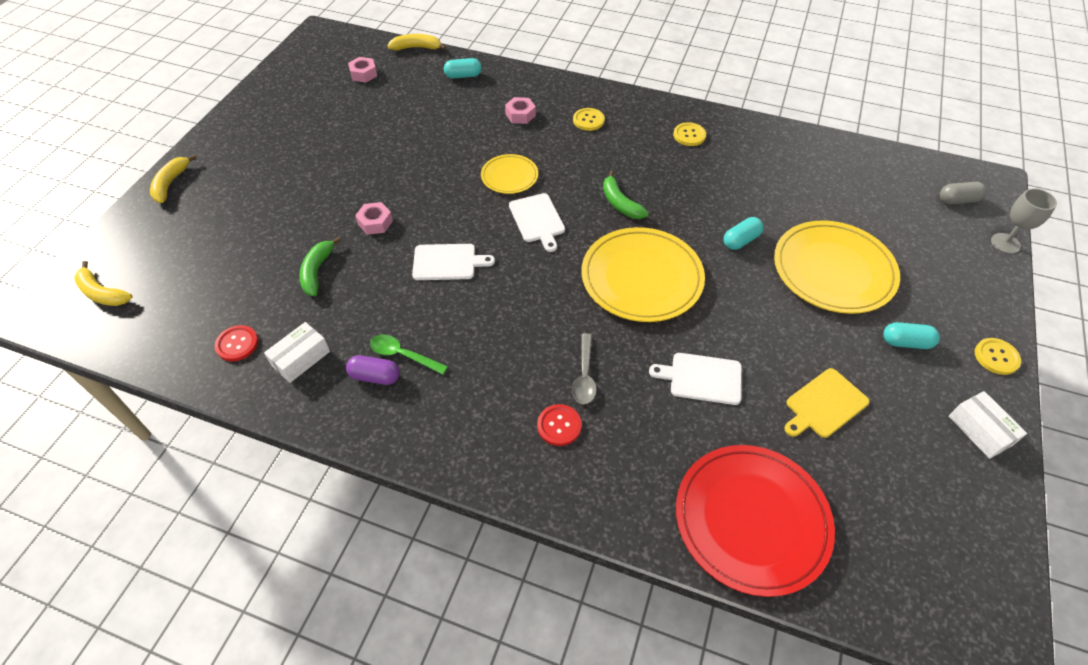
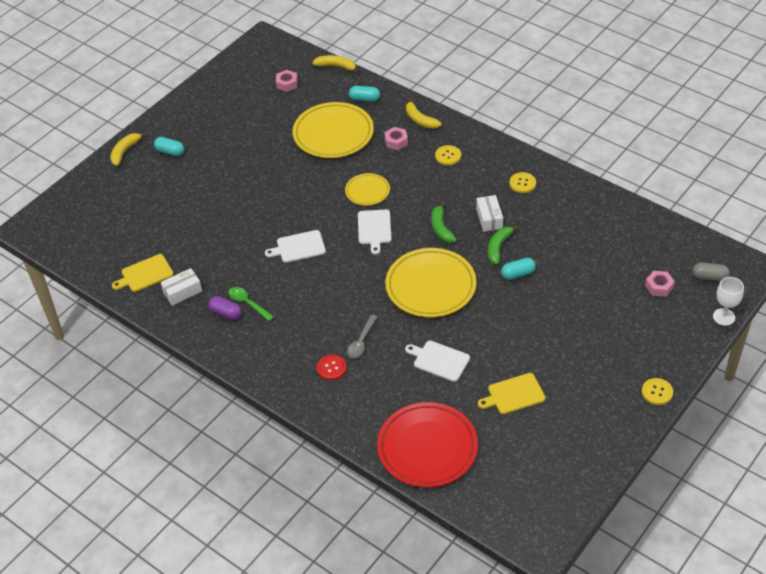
camera: 20 degrees right, 5 degrees down
yellow banana [74,261,132,306] -> yellow banana moved to [406,98,441,129]
red button [215,325,258,361] -> yellow cutting board [112,254,173,292]
green banana [299,237,341,296] -> green banana moved to [488,225,519,265]
pink nut [355,202,393,235] -> pink nut moved to [645,271,675,297]
white cutting board [412,244,495,280] -> white cutting board turned 150 degrees clockwise [265,230,326,263]
yellow plate [774,220,900,314] -> yellow plate moved to [293,102,374,158]
turquoise capsule [883,322,940,349] -> turquoise capsule moved to [154,137,184,156]
white box [949,391,1027,459] -> white box moved to [476,195,503,232]
grey goblet [991,188,1057,254] -> white goblet [713,277,744,326]

